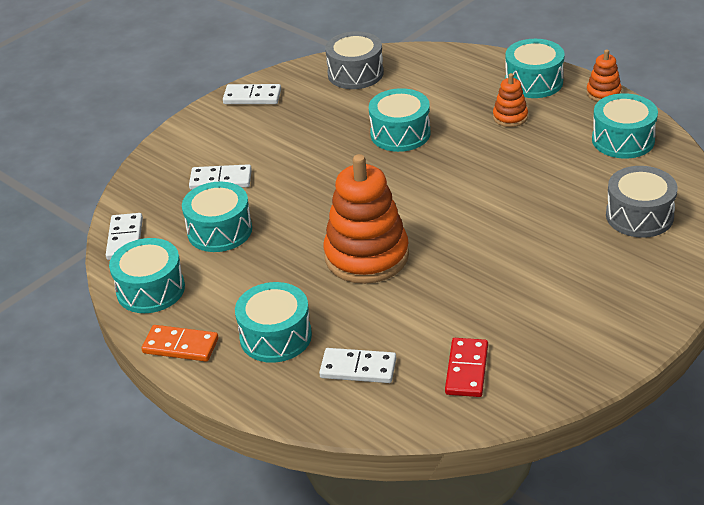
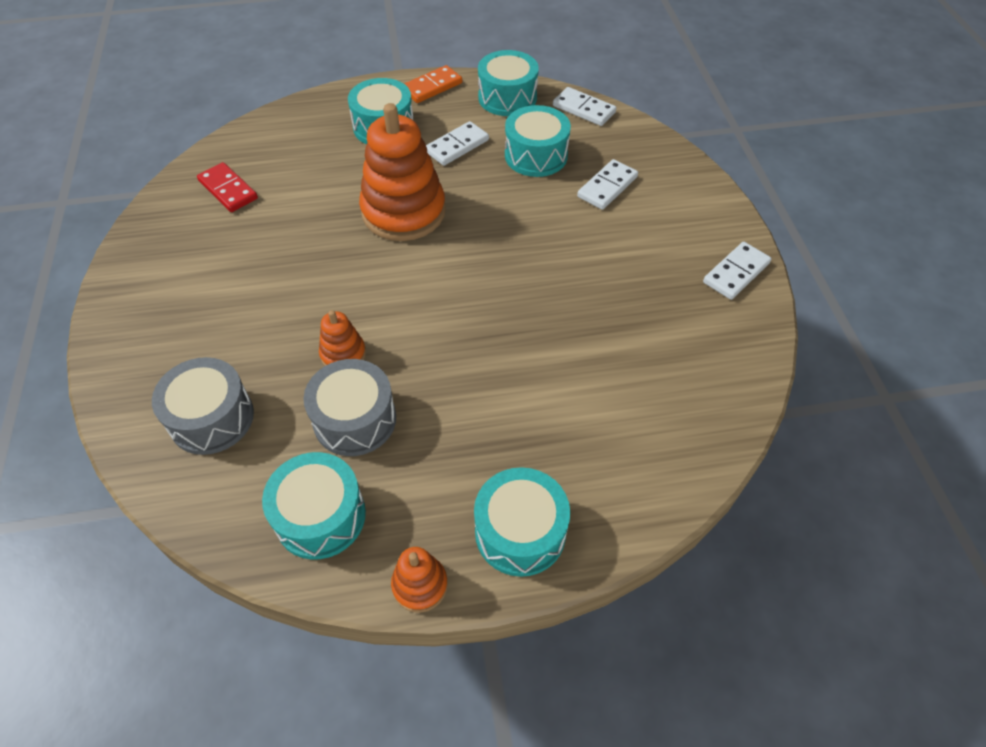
camera: 125 degrees right, 15 degrees up
white domino [319,348,396,383] -> white domino moved to [426,121,489,166]
grey drum [325,31,384,89] -> grey drum moved to [303,359,396,456]
turquoise drum [369,88,431,152] -> none
orange stacking toy [493,73,528,127] -> orange stacking toy moved to [319,310,366,366]

